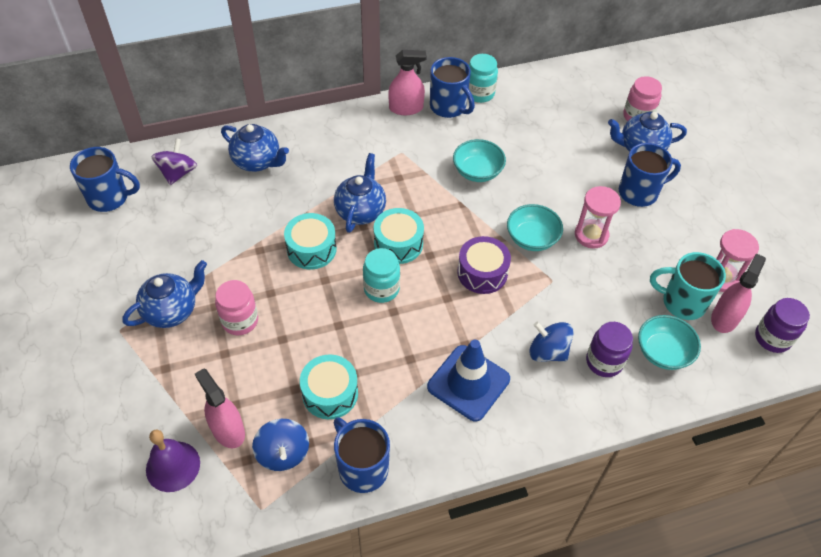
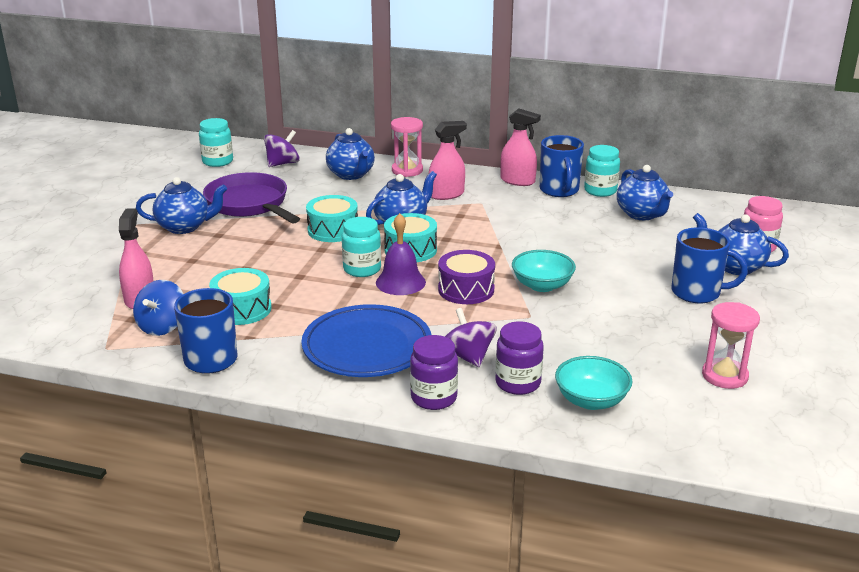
camera: 35 degrees right, 25 degrees down
blue mug [70,147,140,212] -> turquoise jar [199,118,233,167]
purple bell [146,430,200,492] -> purple bell moved to [376,213,426,295]
pink jar [215,280,258,335] -> none
blue traffic cone [427,340,510,422] -> blue plate [301,304,432,377]
turquoise bowl [453,139,506,182] -> none
blue spinning top [530,322,574,362] -> purple spinning top [445,308,497,367]
pink hourglass [575,186,621,248] -> pink hourglass moved to [391,117,423,177]
turquoise mug [650,252,726,320] -> none
pink spray bottle [711,253,766,333] -> pink spray bottle moved to [429,121,467,200]
purple jar [755,298,810,353] -> purple jar moved to [410,335,458,410]
none -> purple pan [203,172,300,223]
none -> blue teapot [617,165,673,220]

